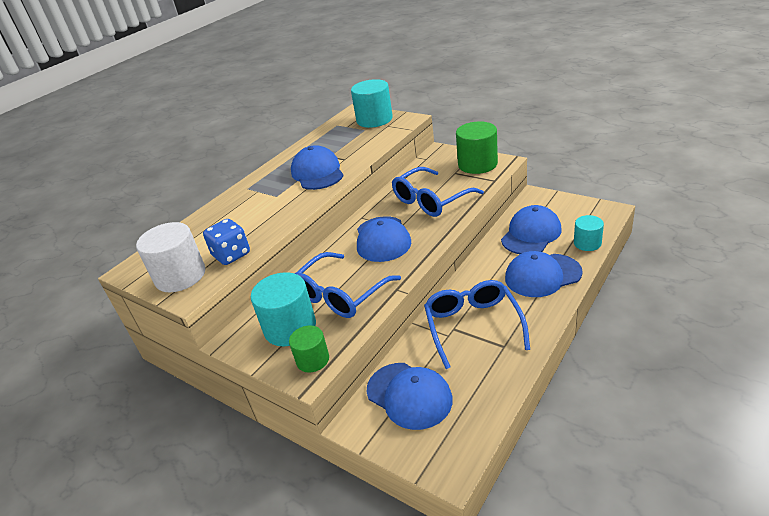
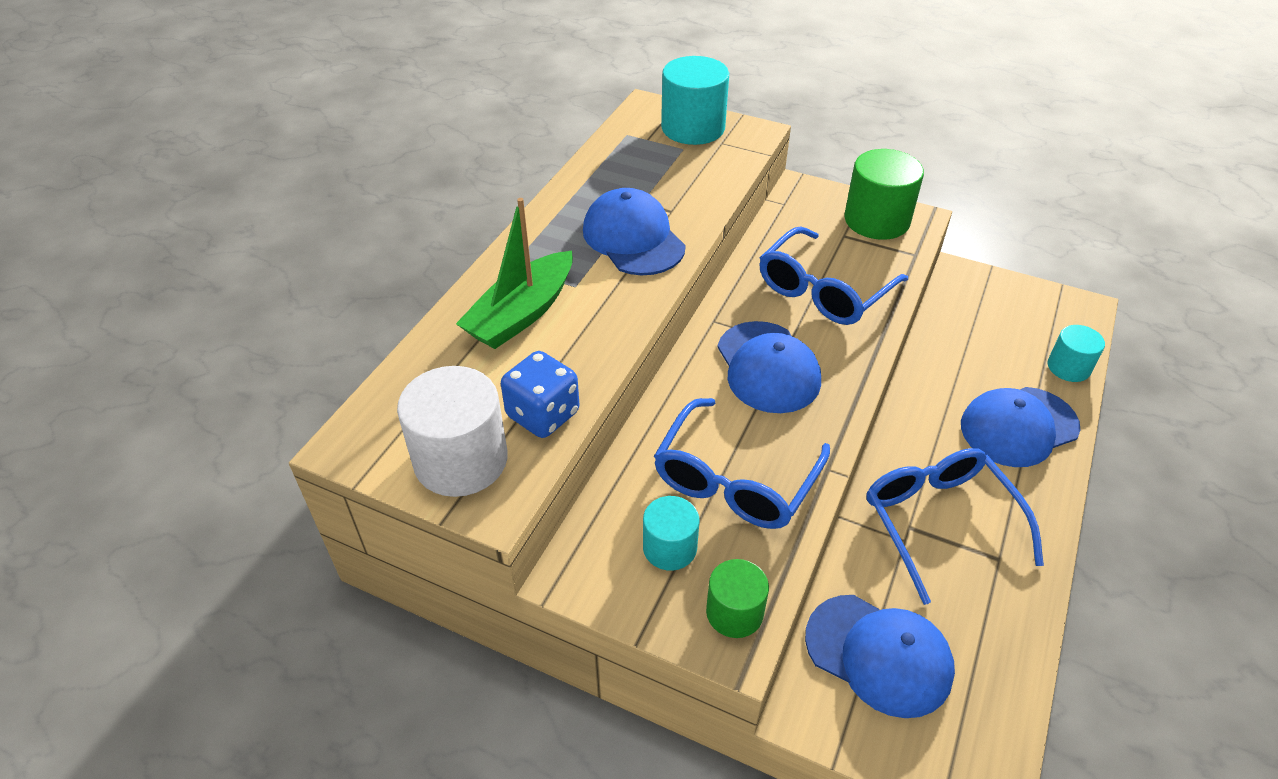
camera: 15 degrees left, 10 degrees up
turquoise cylinder [251,272,316,346] -> turquoise cylinder [643,496,699,571], size x0.59
blue cap [501,205,561,254] -> none
none -> green boat [456,198,573,349]

